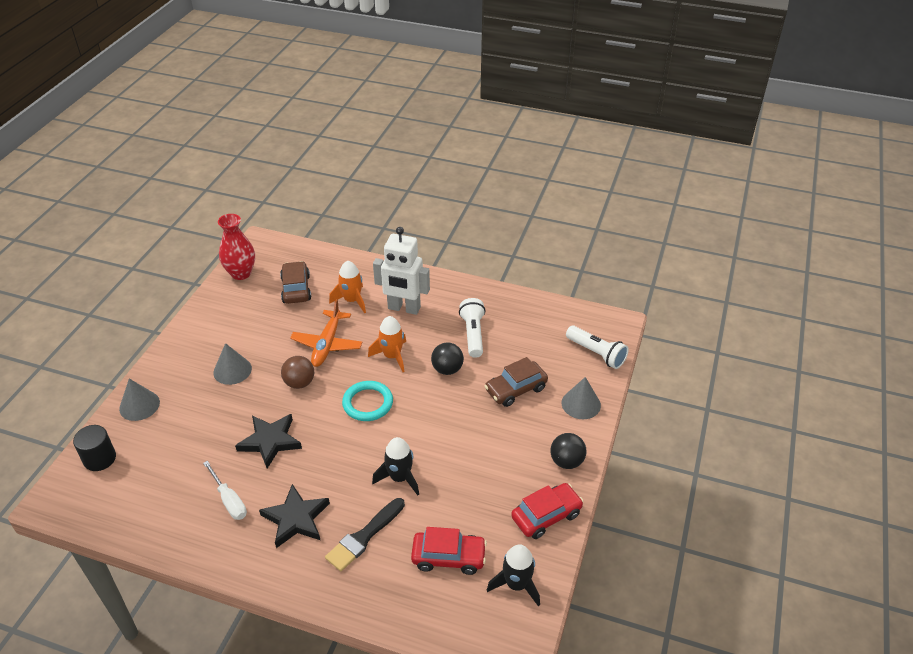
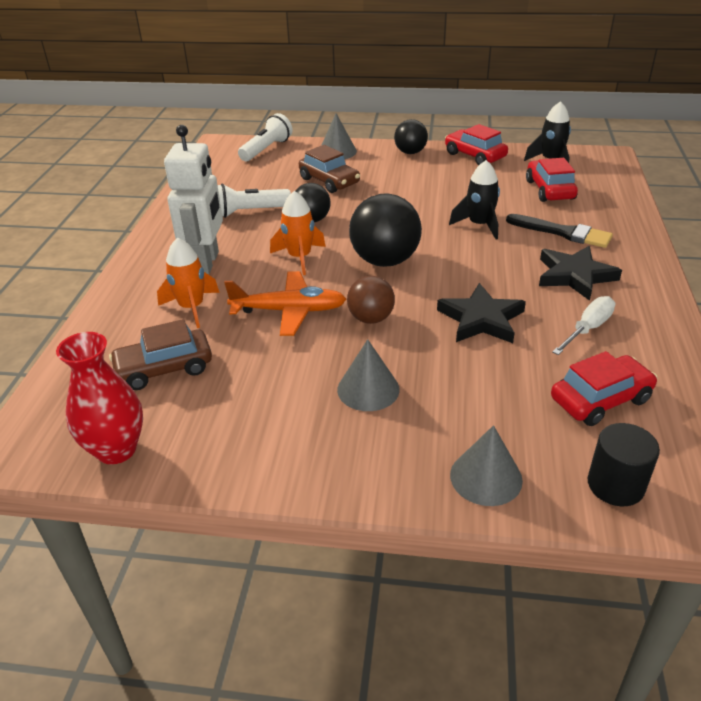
camera: 100 degrees left, 5 degrees down
turquoise ring [342,381,393,421] -> black ball [349,193,422,267]
none -> red car [551,351,658,426]

